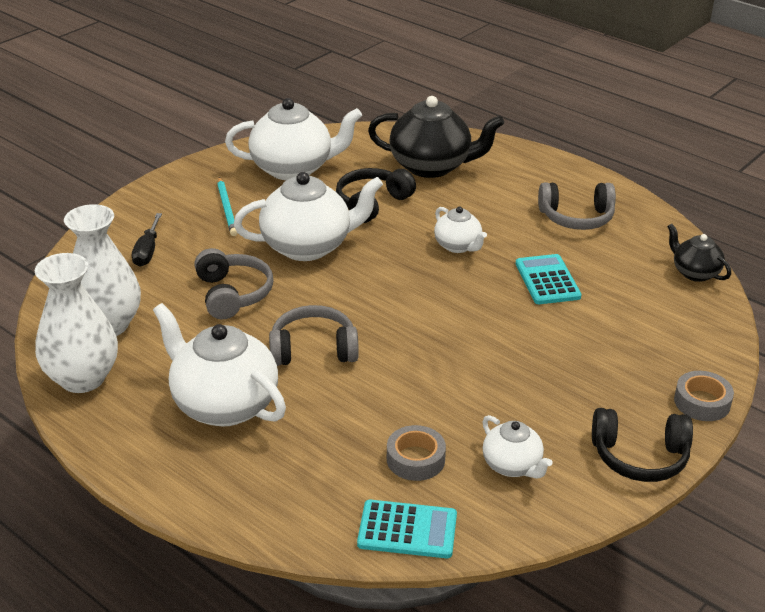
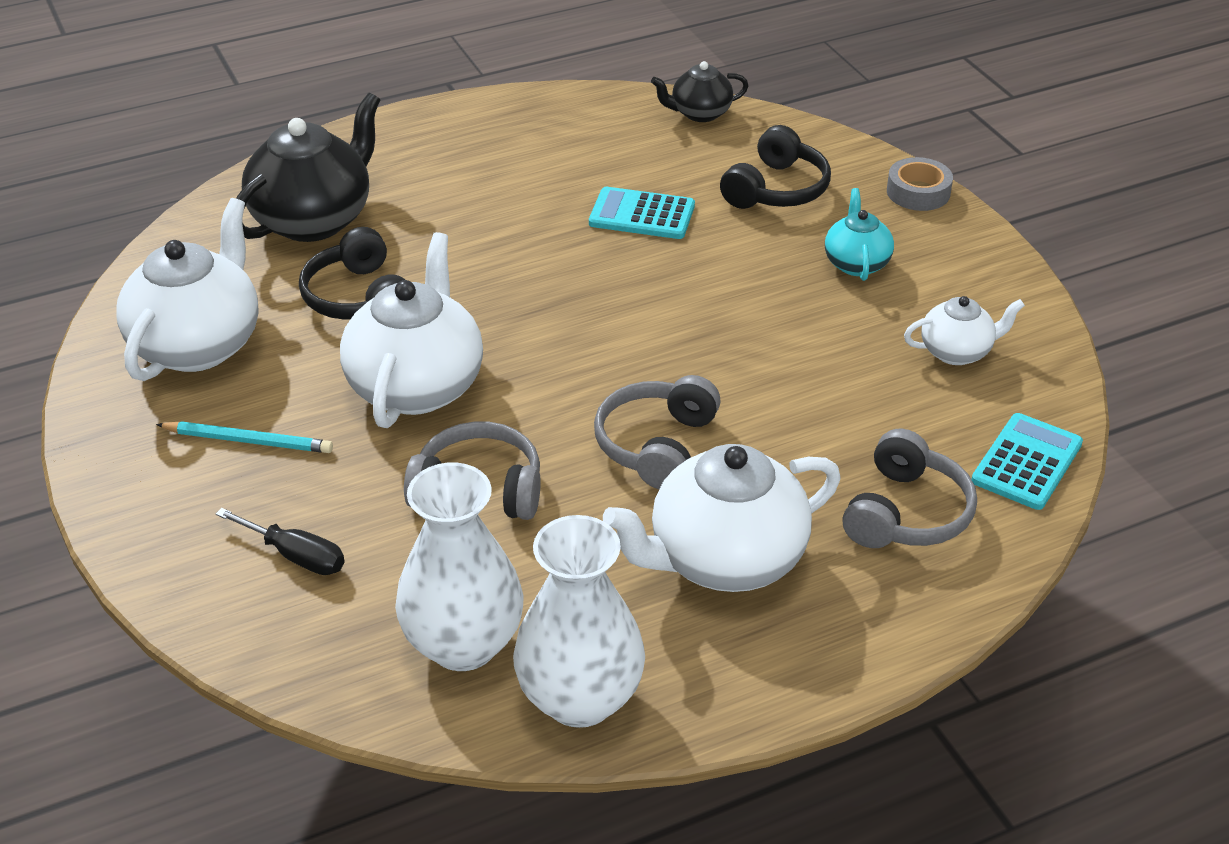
camera: 65 degrees left, 5 degrees up
grey tape [387,425,446,481] -> none
white teapot [434,207,487,253] -> none
grey headphones [538,182,616,230] -> grey headphones moved to [842,429,977,548]
black headphones [592,408,693,482] -> black headphones moved to [720,125,831,209]
none -> turquoise teapot [825,188,894,281]

